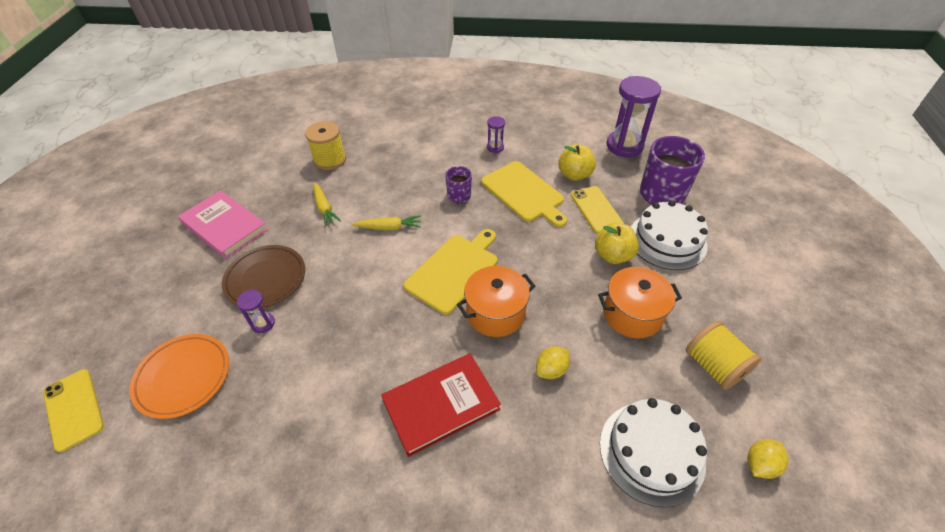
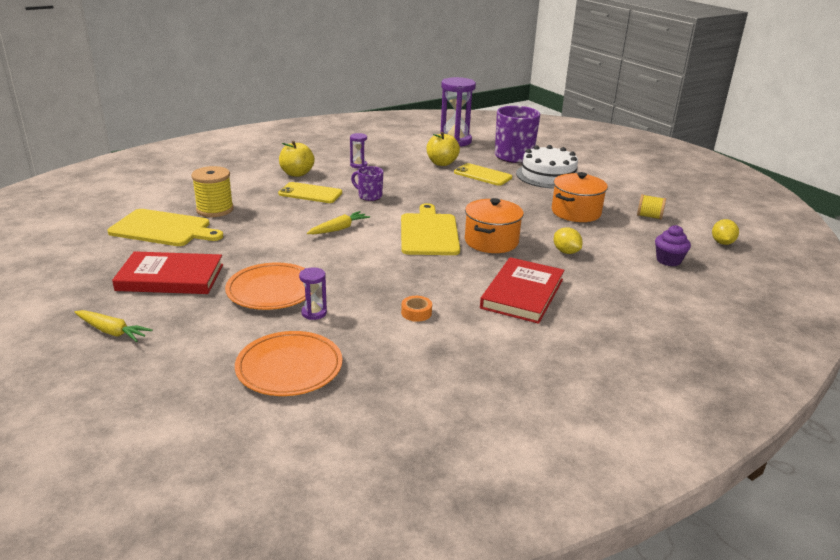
camera: 40 degrees left, 20 degrees down
yellow phone [43,369,104,452] -> yellow phone moved to [278,182,342,203]
pink book [178,190,268,259] -> red book [112,251,223,294]
brown plate [222,245,305,308] -> orange plate [225,262,306,310]
yellow carrot [314,183,341,227] -> yellow carrot moved to [74,310,153,342]
yellow cutting board [481,161,567,227] -> yellow cutting board moved to [107,209,223,246]
yellow lemon [536,346,570,379] -> yellow lemon turned 45 degrees counterclockwise [554,227,583,254]
yellow apple [595,223,639,264] -> yellow apple moved to [279,141,315,177]
white cake [600,398,707,508] -> purple cupcake [655,225,691,266]
yellow spool [686,321,761,390] -> yellow spool [637,194,666,220], size x0.62
none -> orange tape [401,296,432,322]

